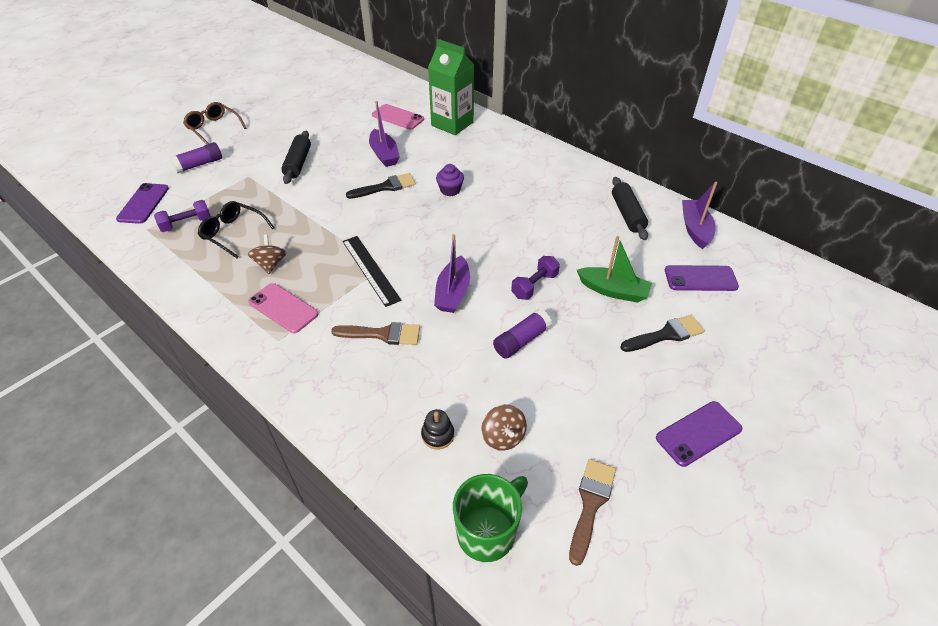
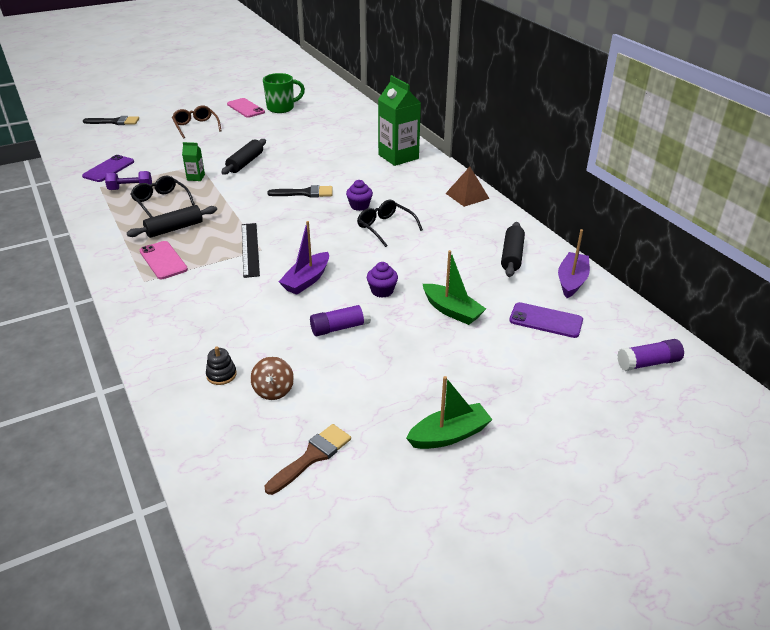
camera: 20 degrees right, 10 degrees down
purple glue stick [170,142,222,173] -> purple glue stick moved to [617,339,684,371]
brown spinning top [248,234,286,274] -> black rolling pin [127,205,217,238]
brown brush [331,322,420,345] -> none
purple boat [369,101,400,167] -> none
pink phone [372,104,424,130] -> pink phone moved to [227,98,265,118]
green mug [453,474,528,562] -> green mug moved to [263,73,305,113]
purple dumbbell [511,256,560,300] -> purple cupcake [367,262,398,298]
black brush [620,315,705,352] -> black brush moved to [83,116,139,125]
purple phone [656,401,742,467] -> green boat [406,376,492,449]
none -> green carton [182,142,205,181]
none -> black glasses [357,199,423,247]
none -> brown pyramid [445,167,490,207]

